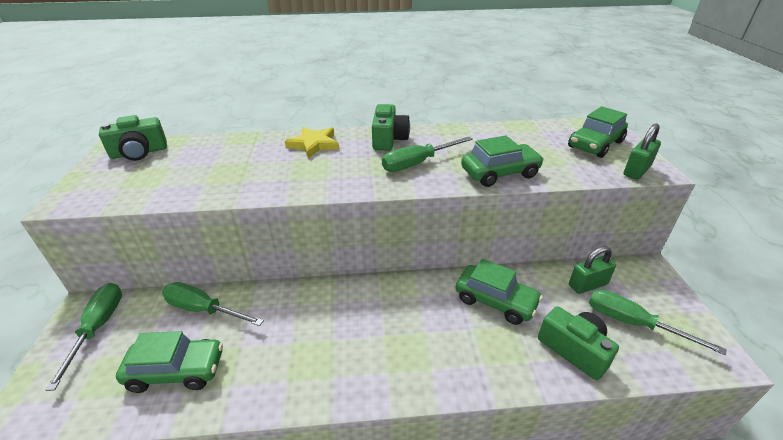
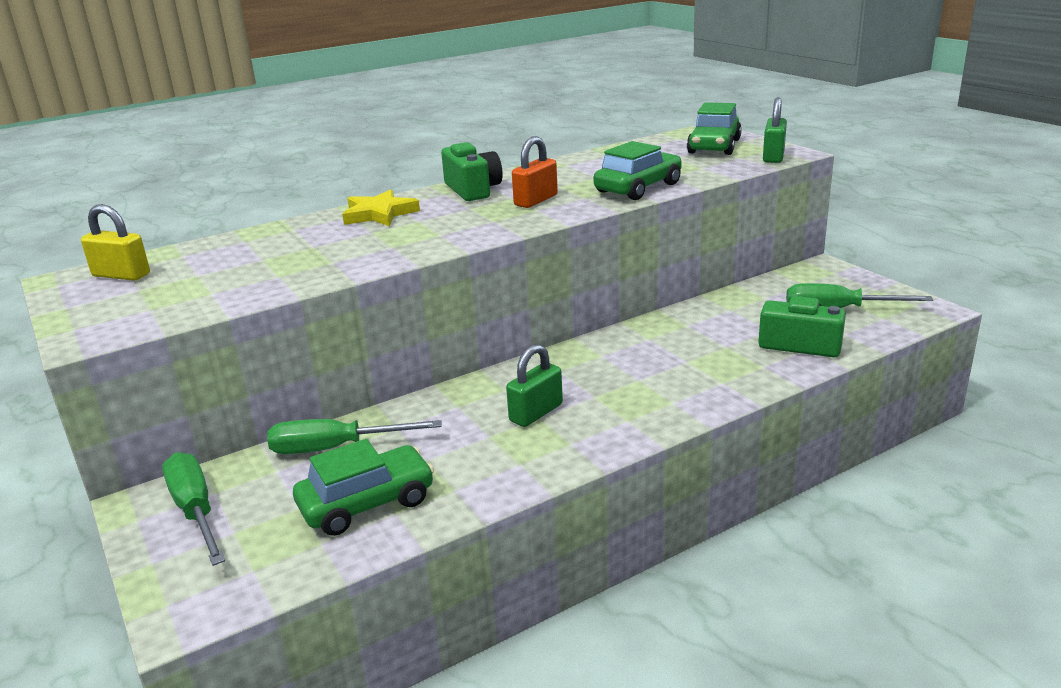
camera: 25 degrees left, 10 degrees down
green camera [99,115,167,161] -> yellow padlock [81,204,150,281]
green screwdriver [382,137,473,172] -> orange padlock [512,136,558,208]
green car [456,259,543,325] -> none
green padlock [569,246,616,294] -> green padlock moved to [506,344,563,427]

